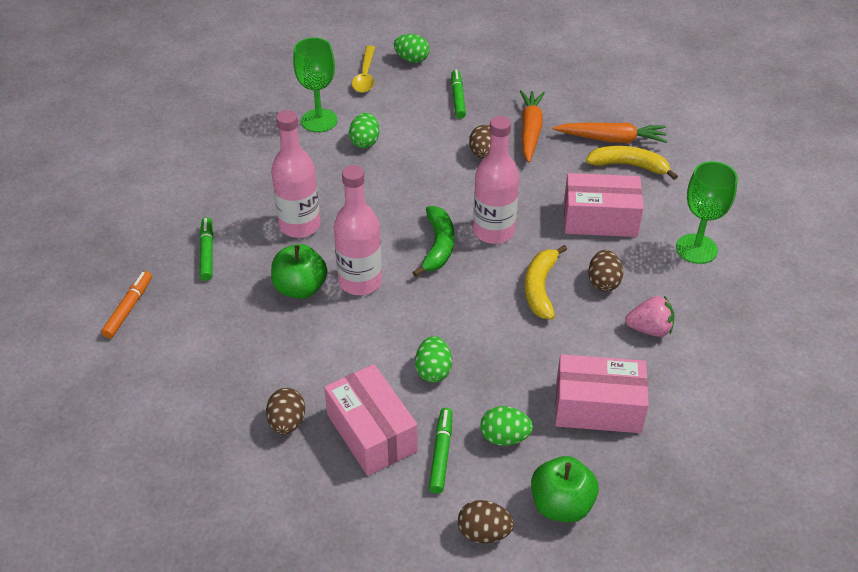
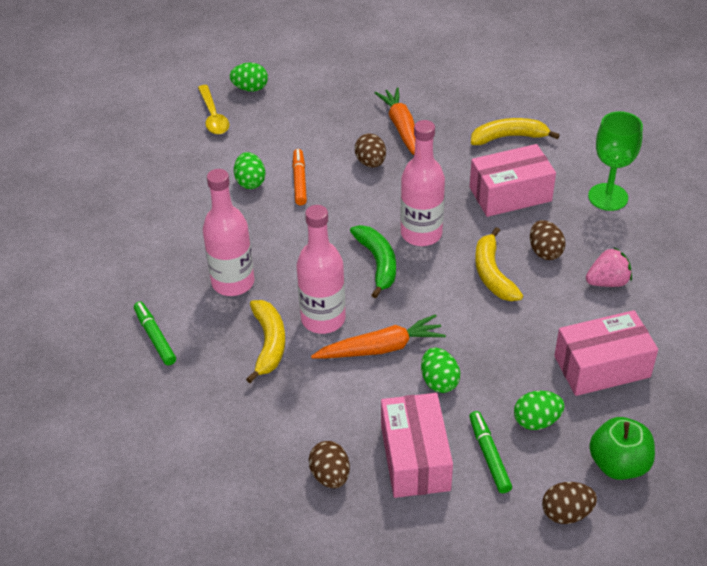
camera: 20 degrees left, 0 degrees up
orange marker [101,271,152,338] -> orange marker moved to [292,149,307,205]
green apple [271,244,327,299] -> yellow banana [246,300,285,383]
green goblet [293,37,338,132] -> none
pink box [324,364,418,476] -> pink box turned 45 degrees clockwise [381,393,453,498]
green marker [451,70,466,119] -> none
orange carrot [553,122,668,143] -> orange carrot moved to [311,314,446,358]

